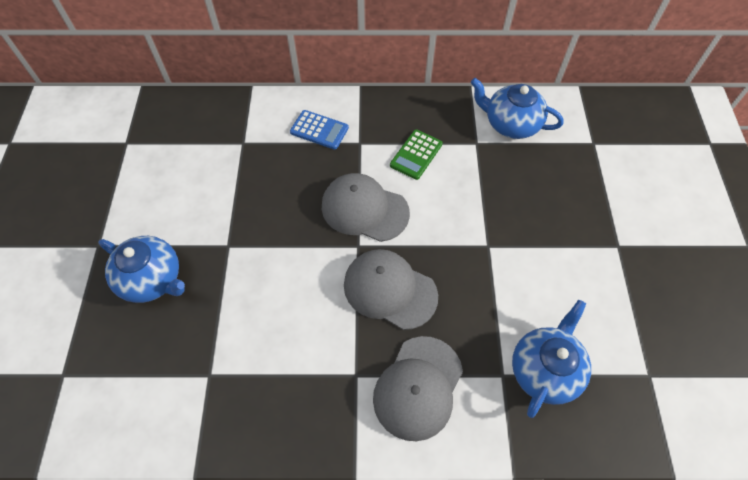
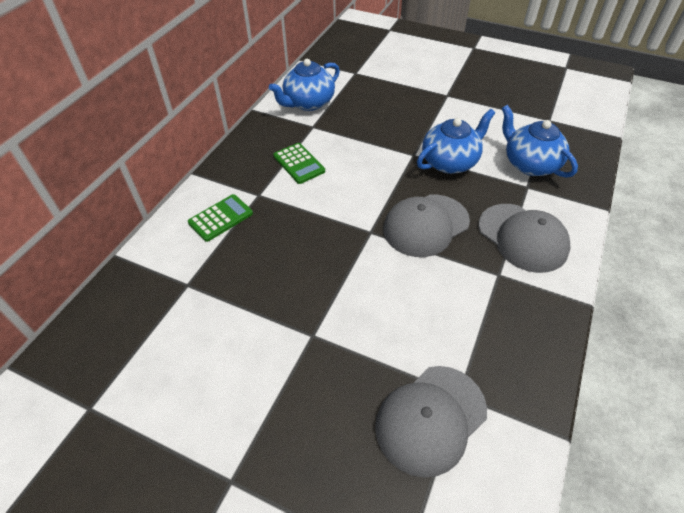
camera: 65 degrees left, 10 degrees down
blue teapot [98,236,185,303] -> blue teapot moved to [417,109,495,174]
blue calculator [290,110,349,150] -> green calculator [188,194,253,242]
grey cap [322,173,410,242] -> grey cap moved to [375,366,487,478]

